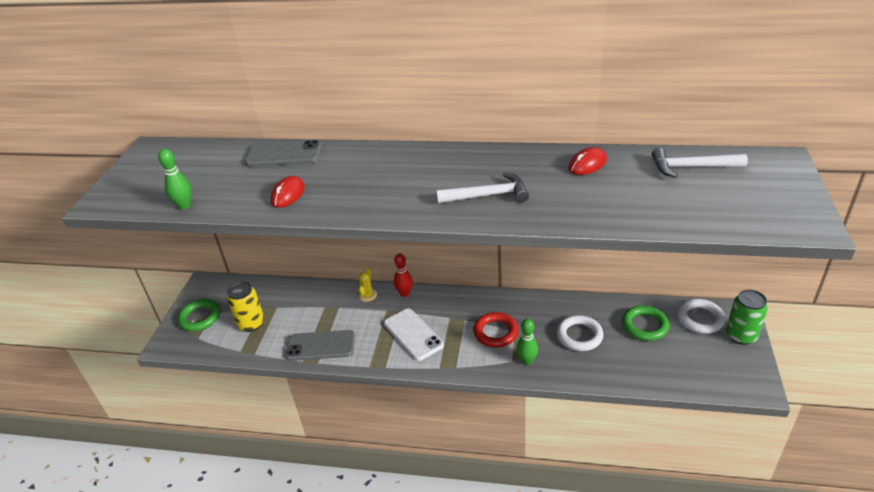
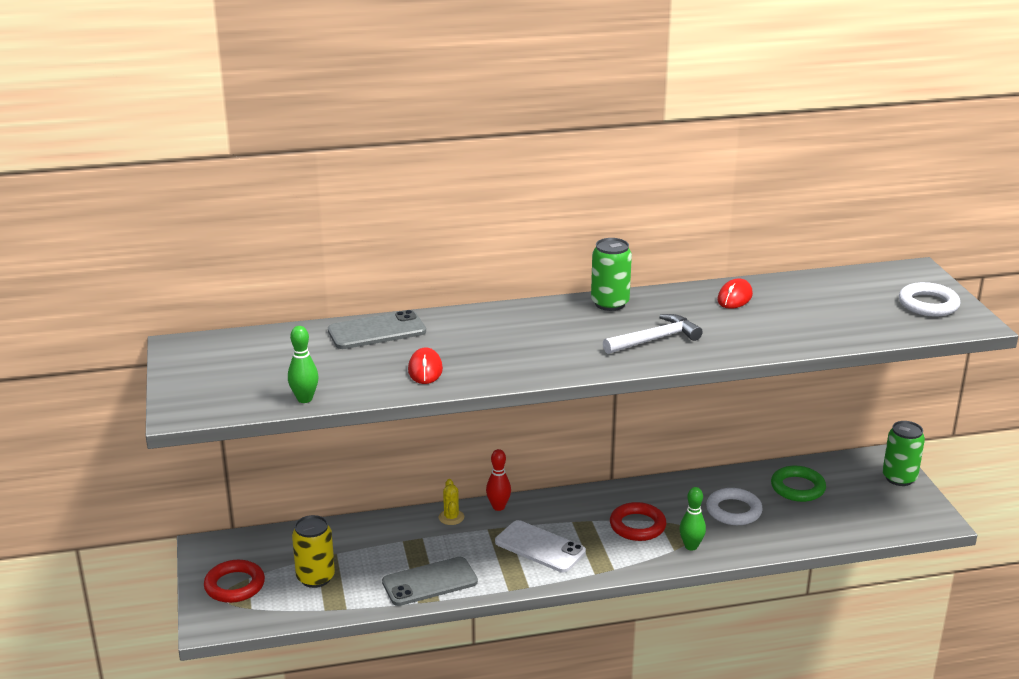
camera: 25 degrees left, 10 degrees down
green ring [178,299,221,331] -> red ring [204,560,265,603]
white hammer [652,148,748,178] -> none
white ring [677,299,725,334] -> white ring moved to [899,282,960,316]
none -> green can [591,238,632,311]

